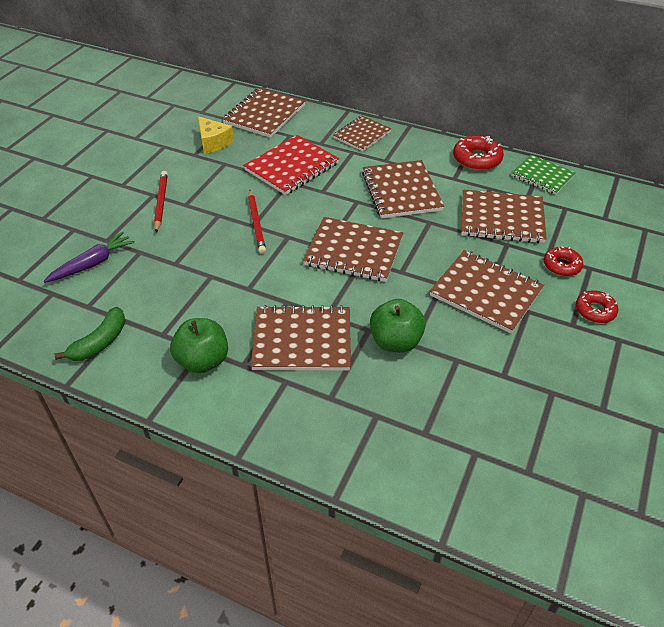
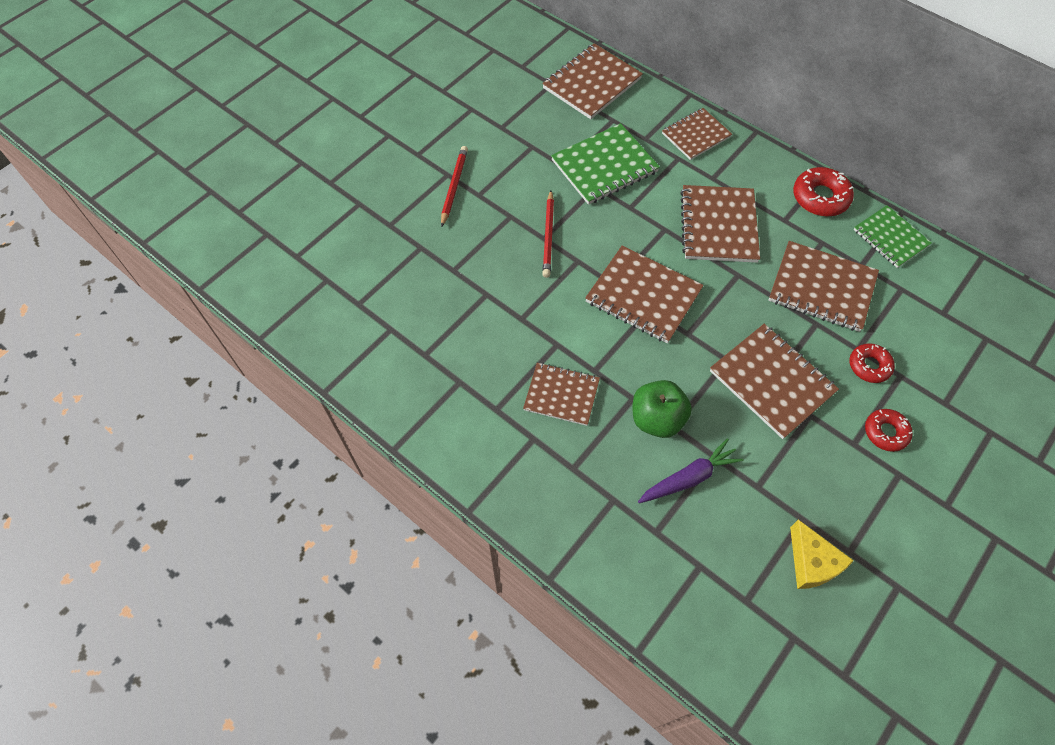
camera: 15 degrees right, 15 degrees up
purple carrot [43,232,135,283] -> purple carrot moved to [638,438,743,503]
green banana [54,307,125,361] -> none
green apple [170,318,228,373] -> none
yellow cheese [198,116,234,154] -> yellow cheese moved to [790,519,854,589]
red notebook [243,135,339,195] -> green notebook [551,123,660,205]
brown notebook [251,305,351,371] -> brown notebook [523,363,600,426], size x0.66

